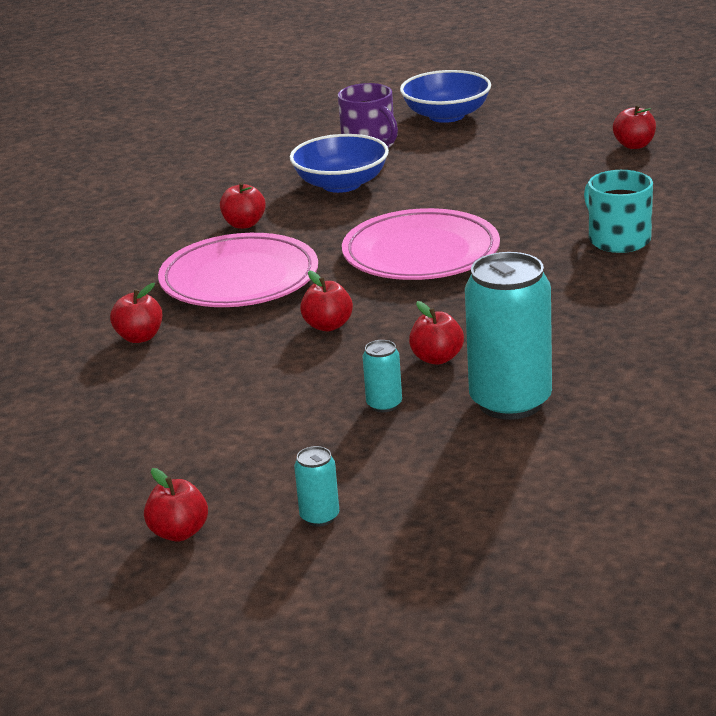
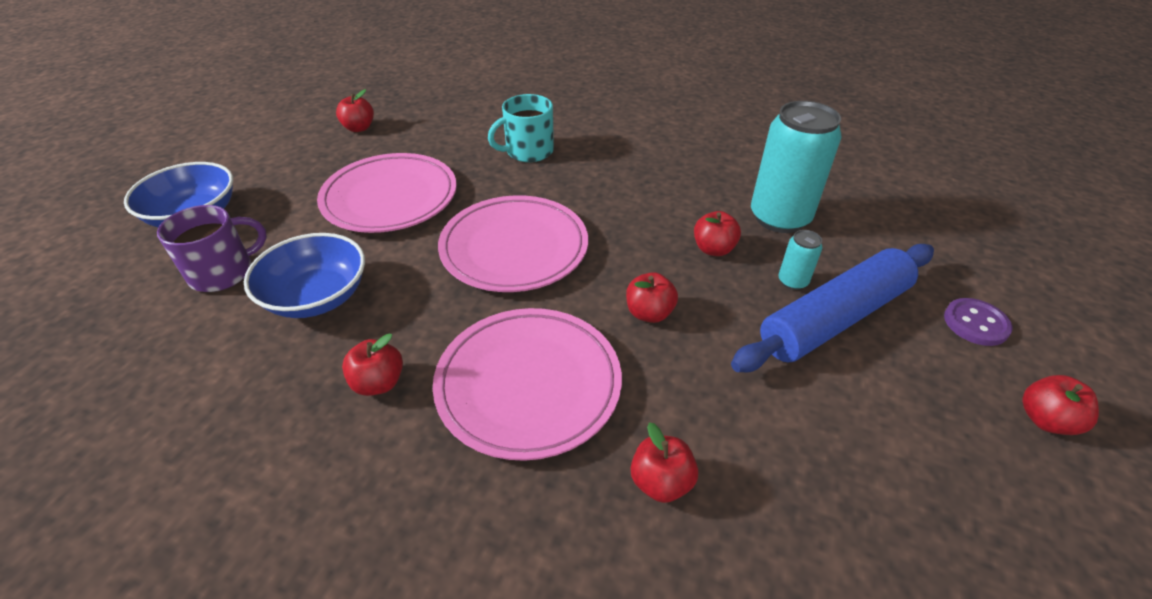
camera: 90 degrees left, 15 degrees up
turquoise can [294,446,339,526] -> purple button [944,298,1013,346]
none -> pink plate [317,153,457,233]
none -> blue rolling pin [731,244,934,372]

